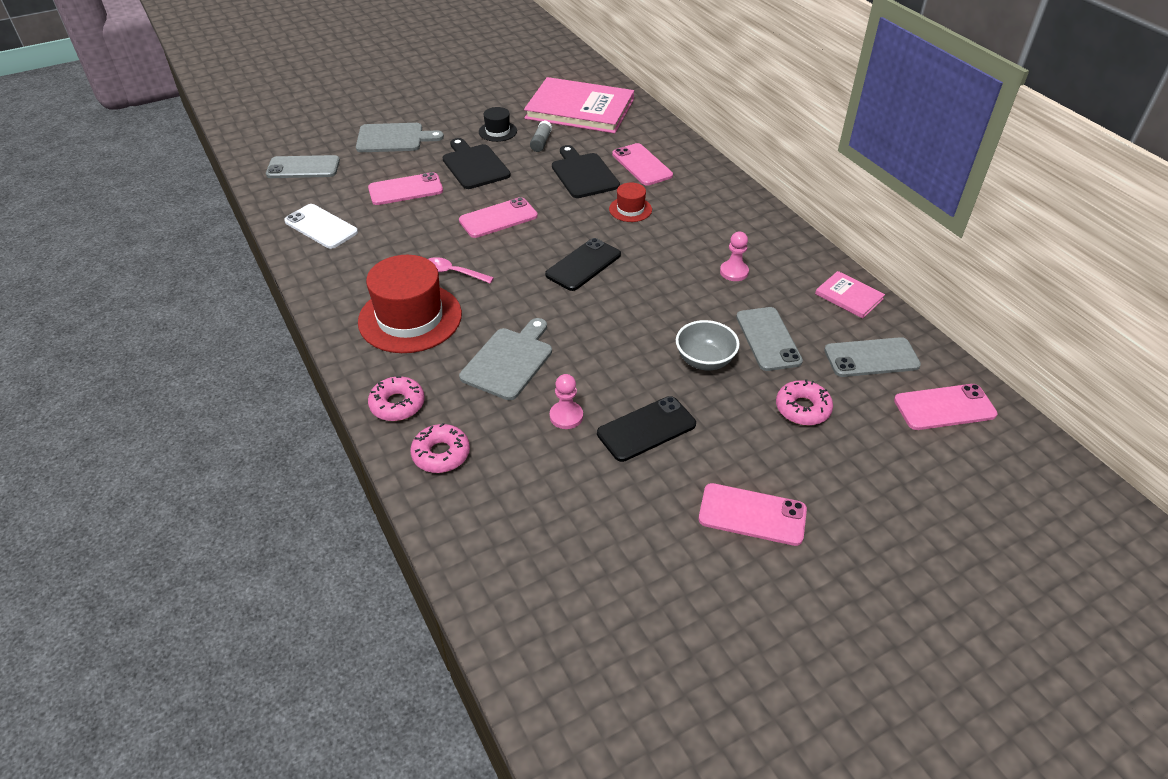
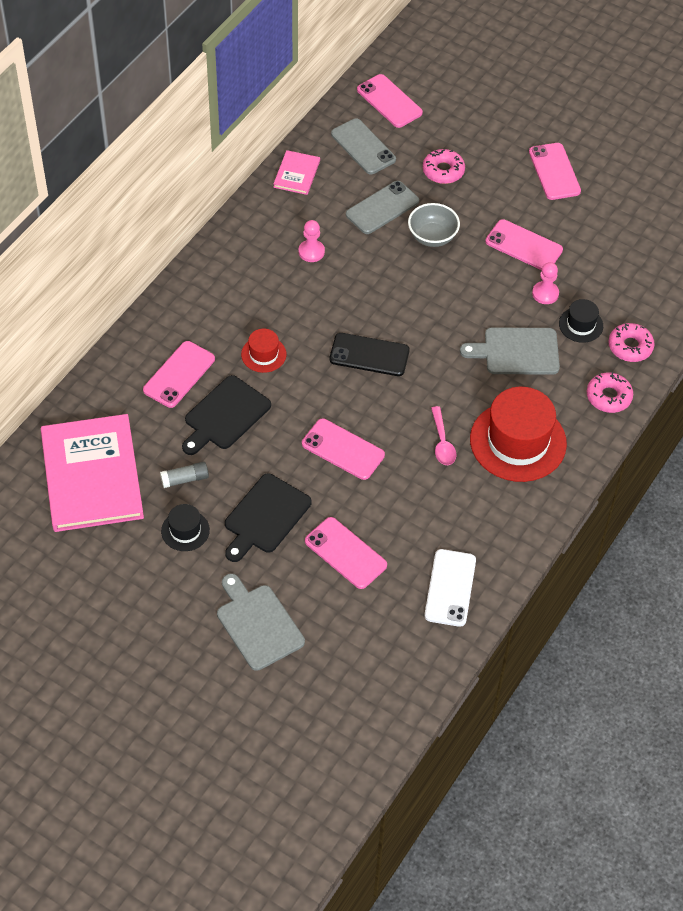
camera: 120 degrees left, 10 degrees up
grey phone [266,155,340,178] -> none
black phone [597,396,696,462] -> pink phone [485,219,563,270]
none -> black hat [559,299,603,343]

